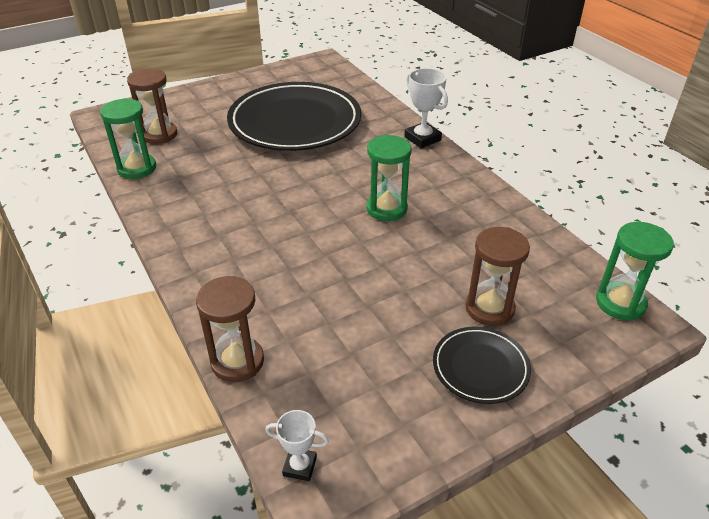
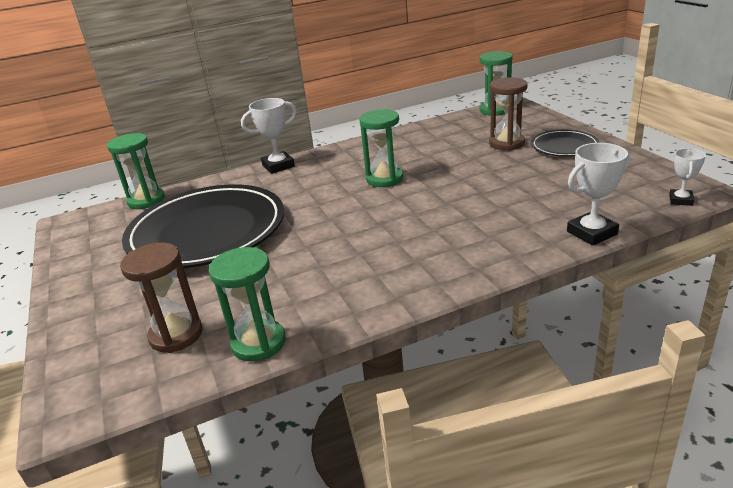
camera: 80 degrees left, 10 degrees down
brown hourglass [196,276,264,382] -> white trophy [567,143,629,246]
none -> green hourglass [107,133,165,209]

